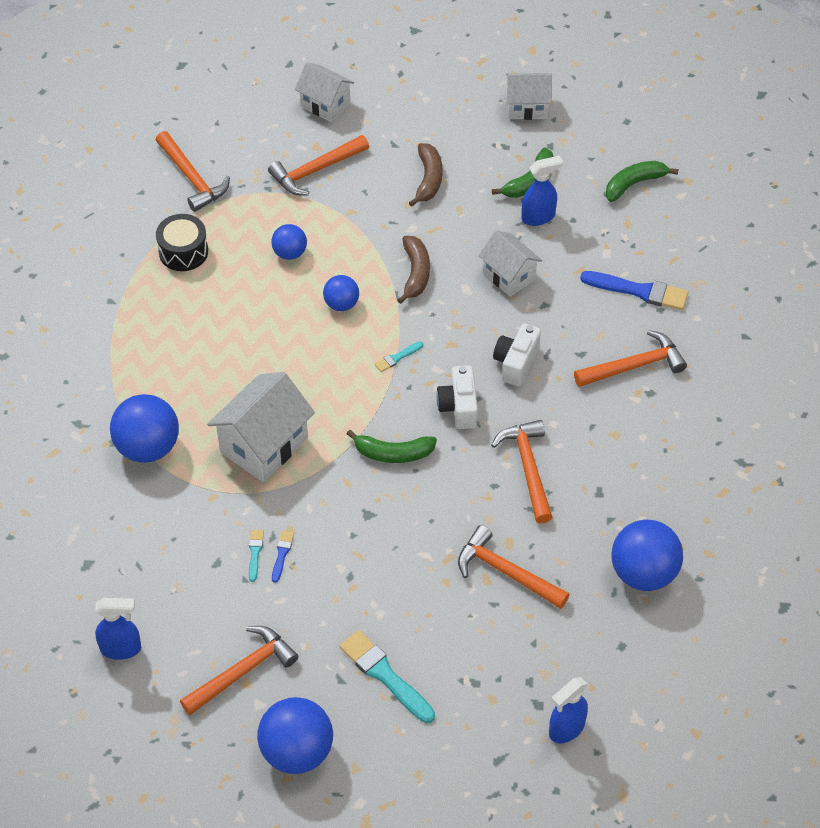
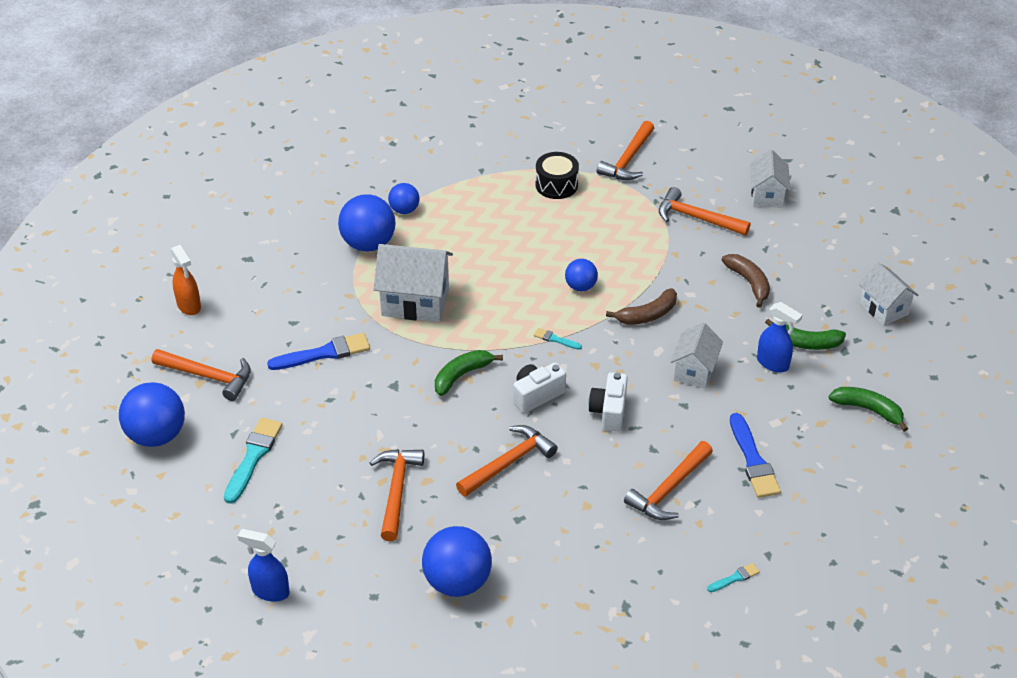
camera: 60 degrees right, 10 degrees down
blue spray bottle [95,598,141,660] -> orange spray bottle [170,245,201,315]
turquoise brush [249,530,264,582] -> turquoise brush moved to [707,563,760,592]
blue ball [271,224,307,260] -> blue ball moved to [388,183,420,214]
blue brush [272,531,294,583] -> blue brush [267,333,370,370], size x2.02
green banana [347,430,437,463] -> green banana turned 75 degrees clockwise [435,350,503,396]
brown banana [409,143,443,207] -> brown banana turned 90 degrees counterclockwise [722,254,770,308]
white camera [493,323,541,386] -> white camera turned 75 degrees counterclockwise [588,372,628,432]
orange hammer [574,330,687,387] -> orange hammer turned 90 degrees clockwise [624,441,713,520]

